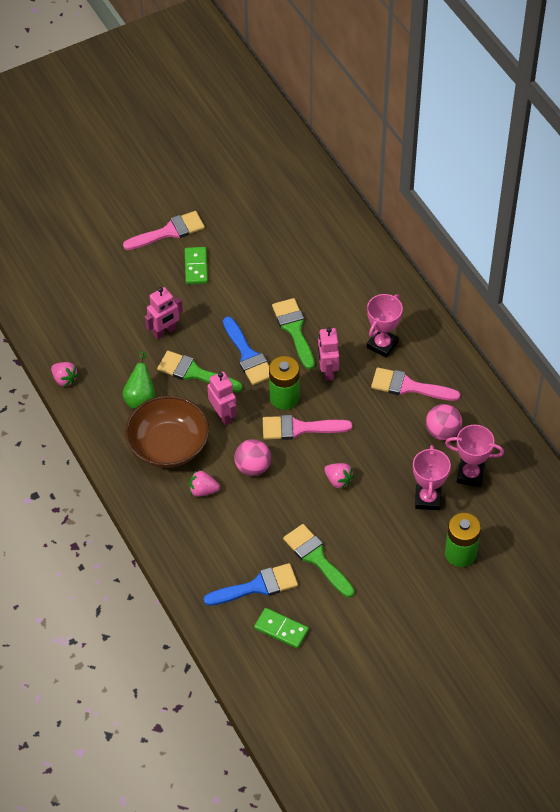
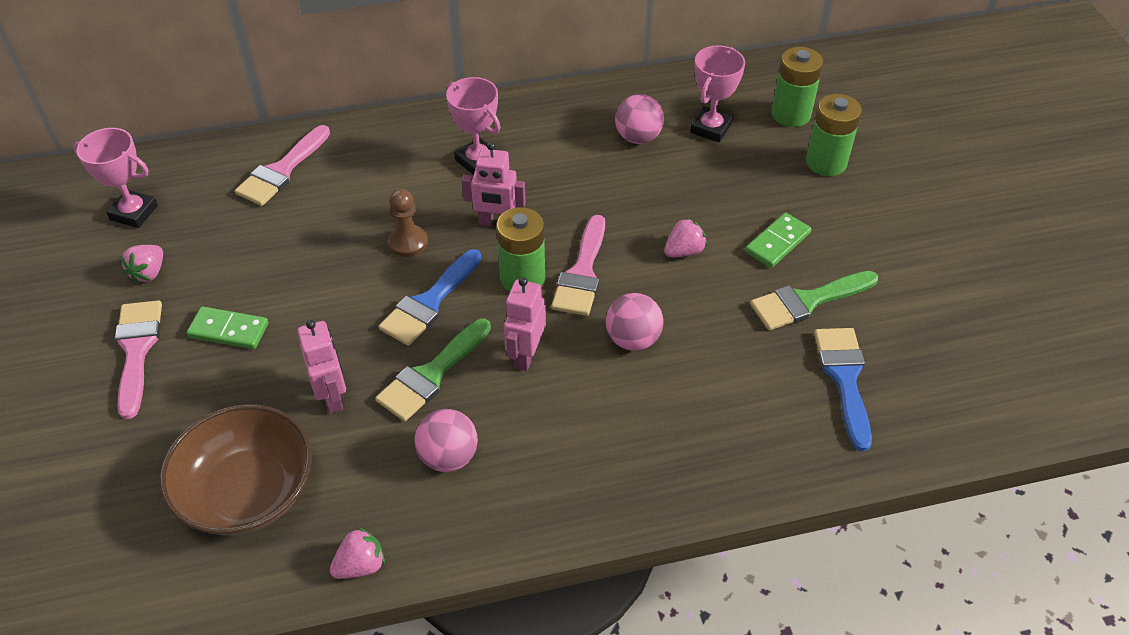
camera: 75 degrees left, 5 degrees down
green pear [122,351,155,409] -> pink ball [414,409,478,472]
brown bowl [125,396,209,468] -> brown bowl moved to [160,404,312,535]
pink strawberry [189,471,220,497] -> pink strawberry moved to [120,245,163,284]
pink robot [207,372,236,425] -> pink robot turned 60 degrees counterclockwise [504,277,546,371]
blue brush [223,316,269,385] -> blue brush turned 135 degrees clockwise [379,249,481,346]
green domino [254,608,309,649] -> green domino moved to [745,213,811,268]
green brush [272,298,315,370] -> brown pawn [388,189,428,257]
pink brush [371,368,460,401] -> pink brush moved to [235,125,330,206]
pink trophy [413,445,451,510] -> pink trophy moved to [73,128,158,228]
none -> green battery [772,47,823,127]

